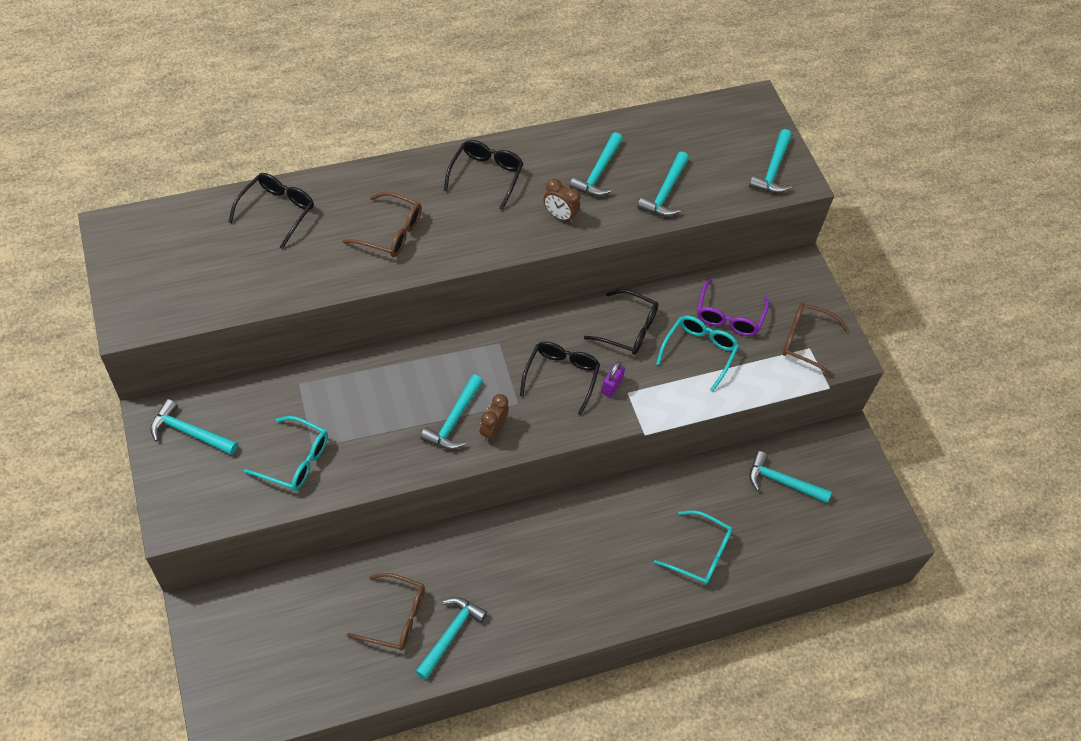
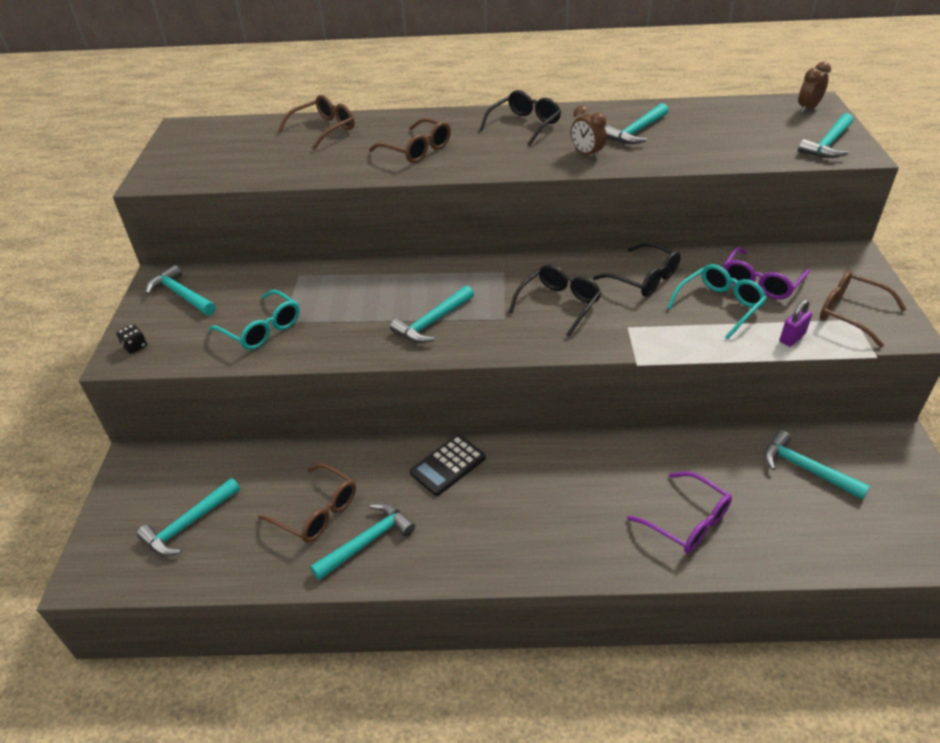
camera: 25 degrees right, 15 degrees down
black glasses [229,173,314,249] -> brown glasses [278,95,355,150]
brown clock [480,394,509,442] -> brown clock moved to [799,62,831,113]
purple padlock [602,361,625,397] -> purple padlock moved to [780,300,812,347]
turquoise hammer [637,152,689,217] -> turquoise hammer moved to [137,478,240,556]
turquoise glasses [654,510,733,585] -> purple glasses [627,472,732,553]
none -> black dice [116,324,147,354]
none -> black calculator [410,435,486,496]

